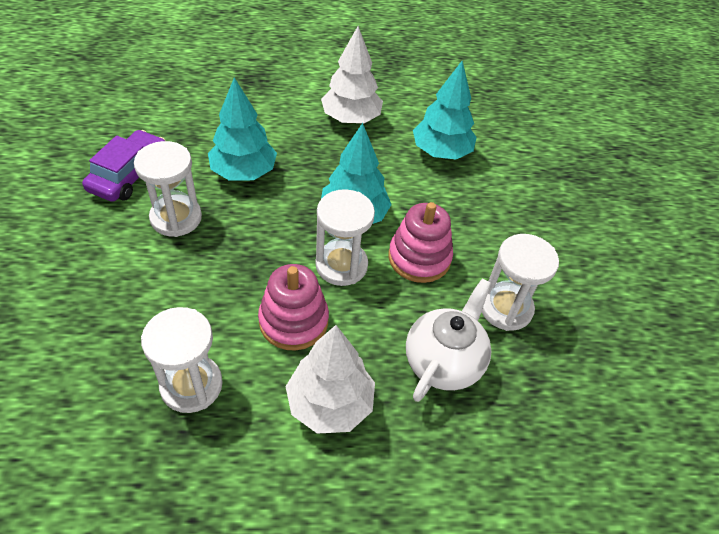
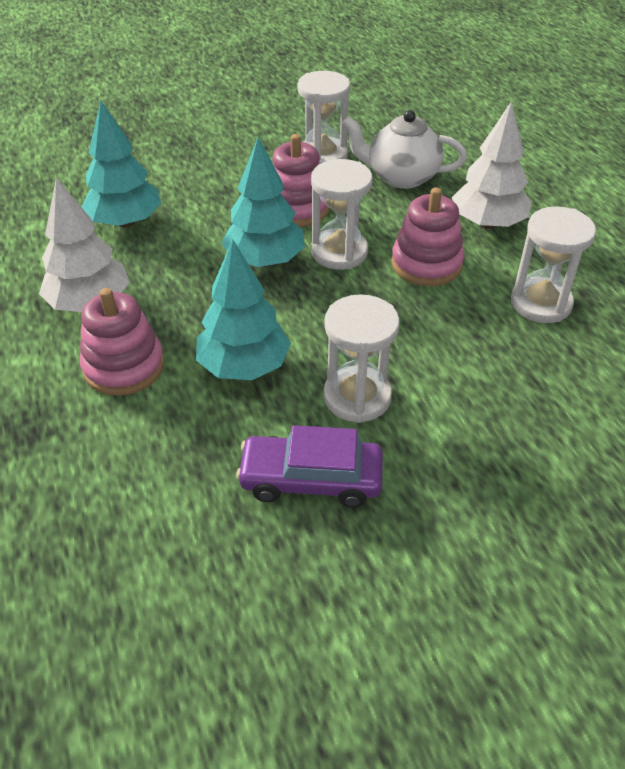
camera: 105 degrees left, 5 degrees down
none -> pink stacking toy [79,288,164,396]

